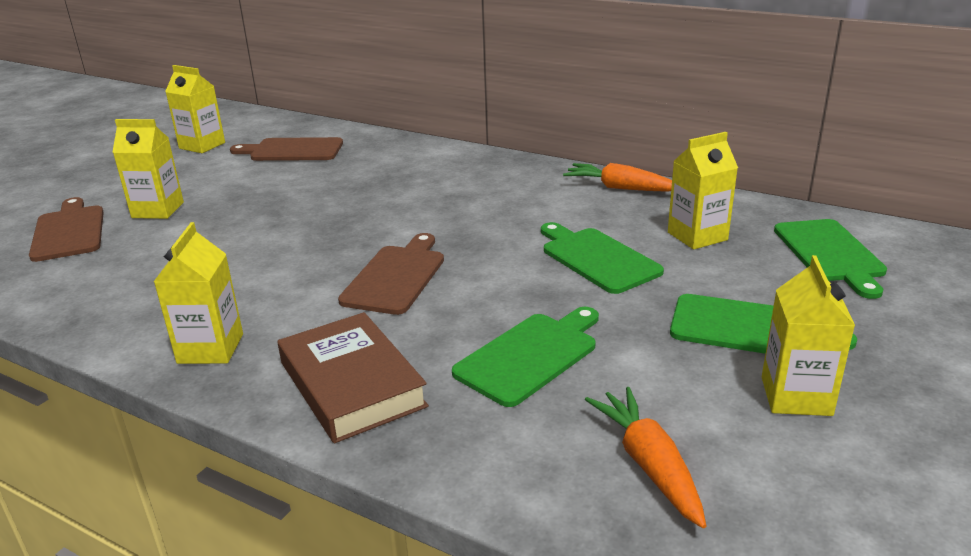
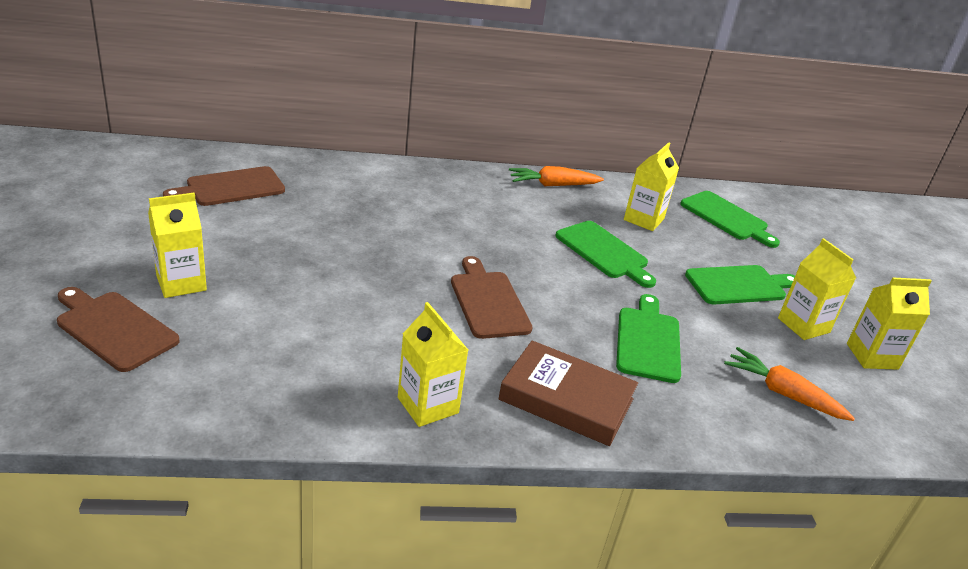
camera: 40 degrees left, 5 degrees up
yellow carton [165,65,225,153] -> yellow carton moved to [847,278,931,370]
green cutting board [541,222,664,294] -> green cutting board turned 150 degrees counterclockwise [555,221,656,288]

